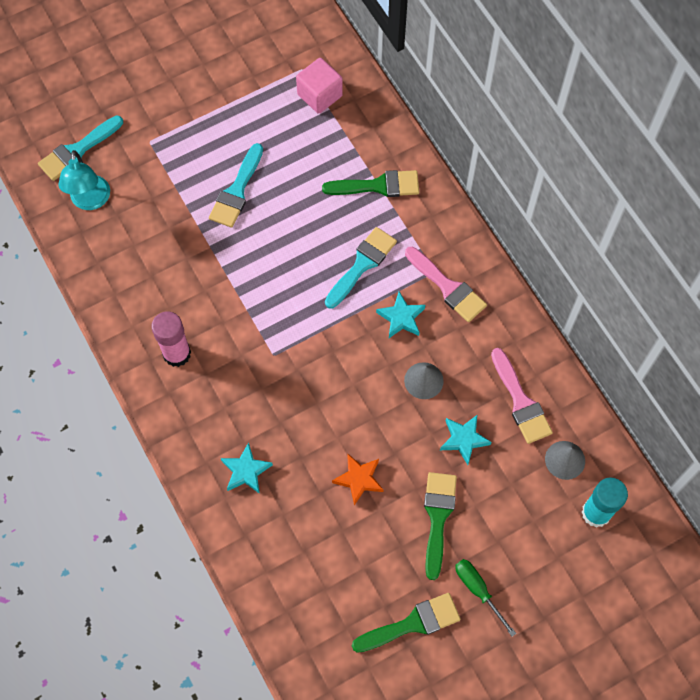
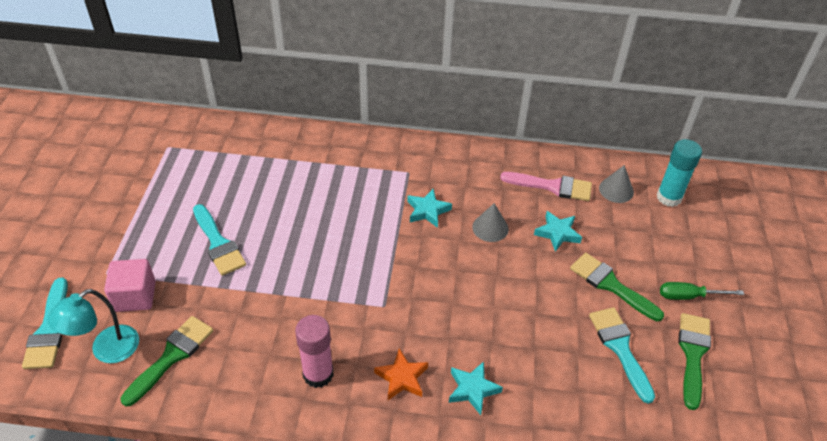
camera: 55 degrees left, 20 degrees down
turquoise lamp [59,150,110,210] -> turquoise lamp turned 105 degrees clockwise [47,289,139,363]
pink cube [296,58,343,114] -> pink cube moved to [104,259,156,312]
green brush [322,170,419,197] -> green brush moved to [121,316,213,406]
turquoise brush [325,227,397,309] -> turquoise brush moved to [589,307,655,404]
orange star [332,453,383,506] -> orange star moved to [374,349,428,400]
pink brush [405,247,487,322] -> none

